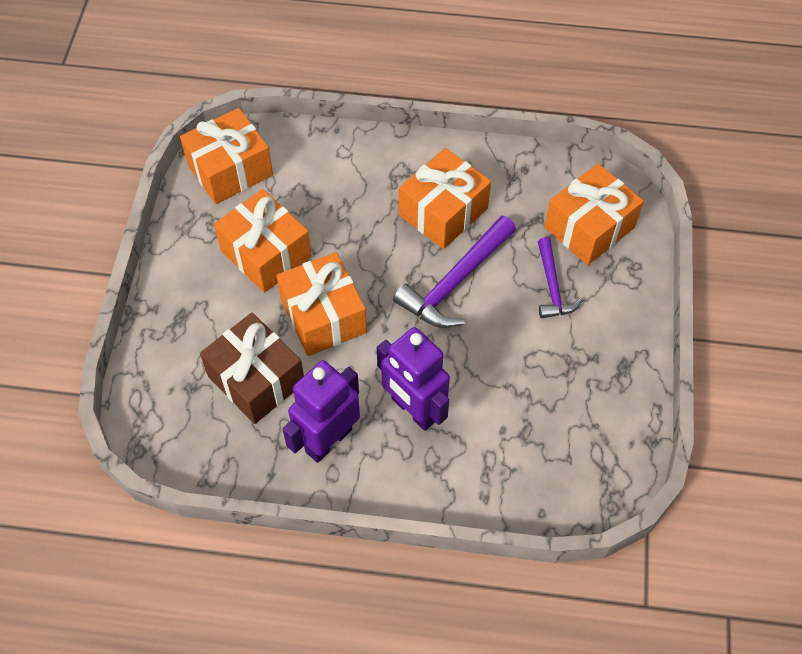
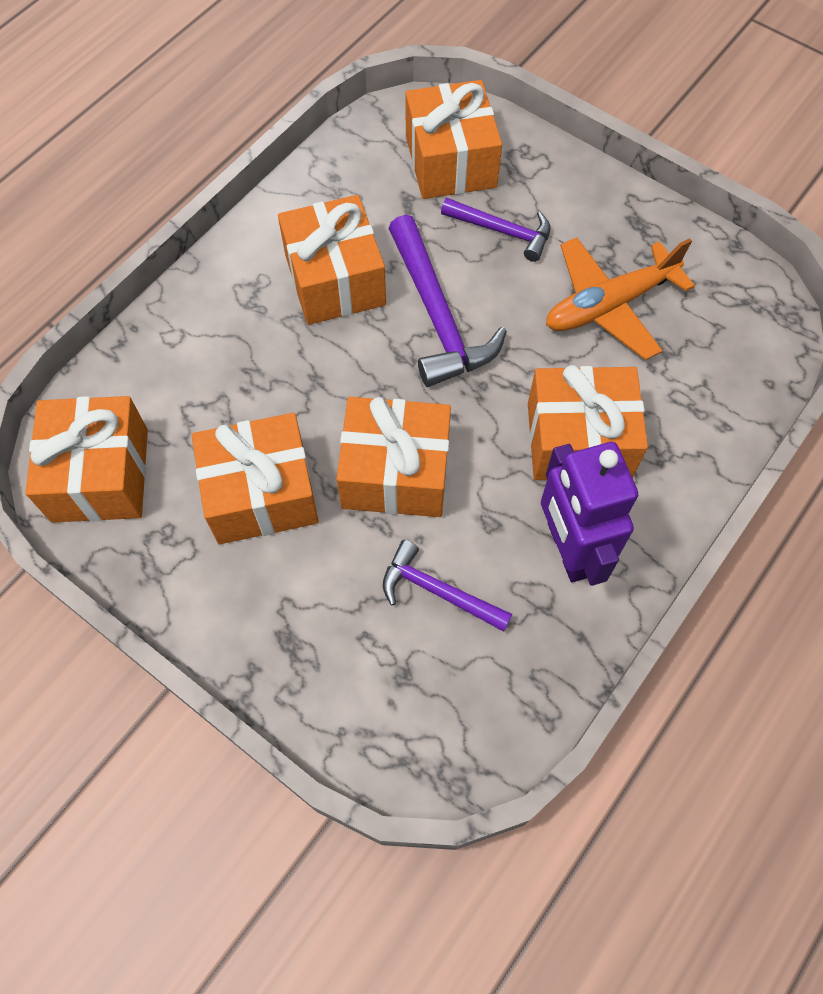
camera: 60 degrees left, 5 degrees up
brown gift [200,313,304,424] -> purple hammer [383,540,512,632]
purple robot [377,327,450,431] -> orange gift [528,365,648,480]
none -> orange plane [546,237,695,360]

